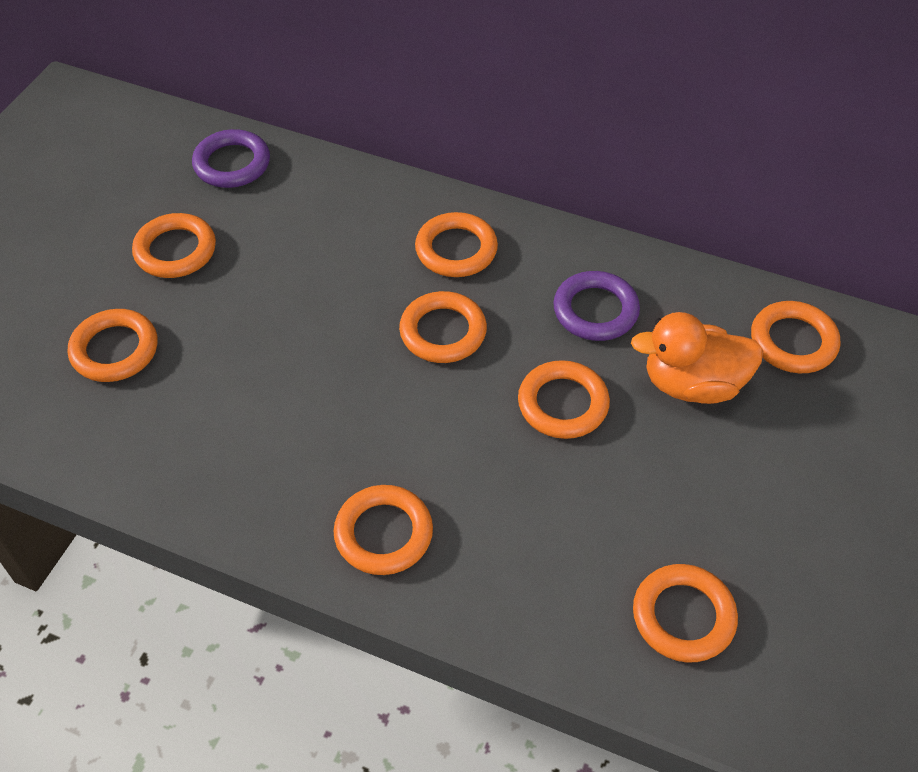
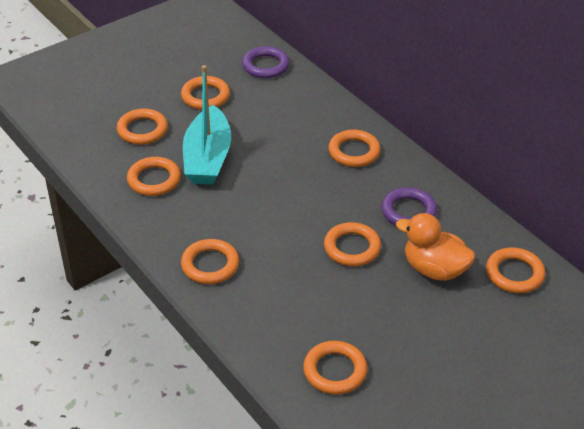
camera: 30 degrees right, 10 degrees down
orange ring [399,291,487,363] -> orange ring moved to [127,157,181,196]
none -> turquoise boat [183,65,231,184]

